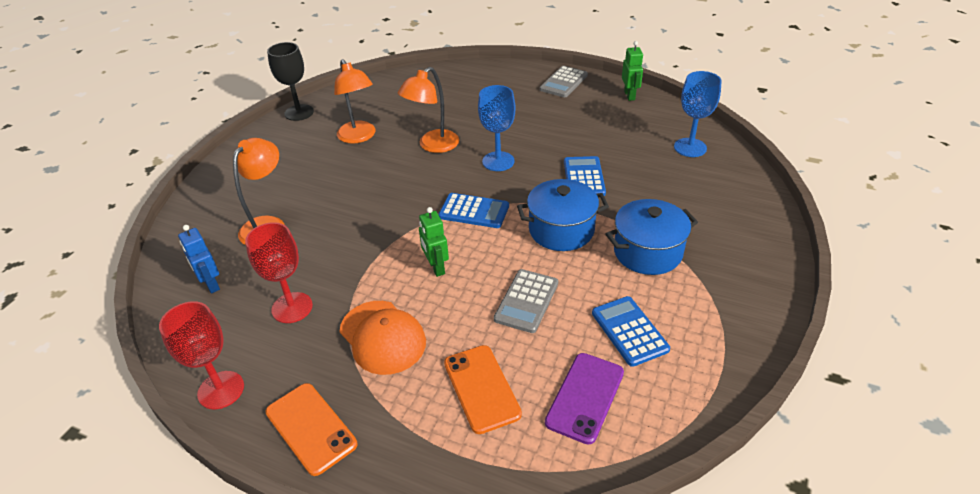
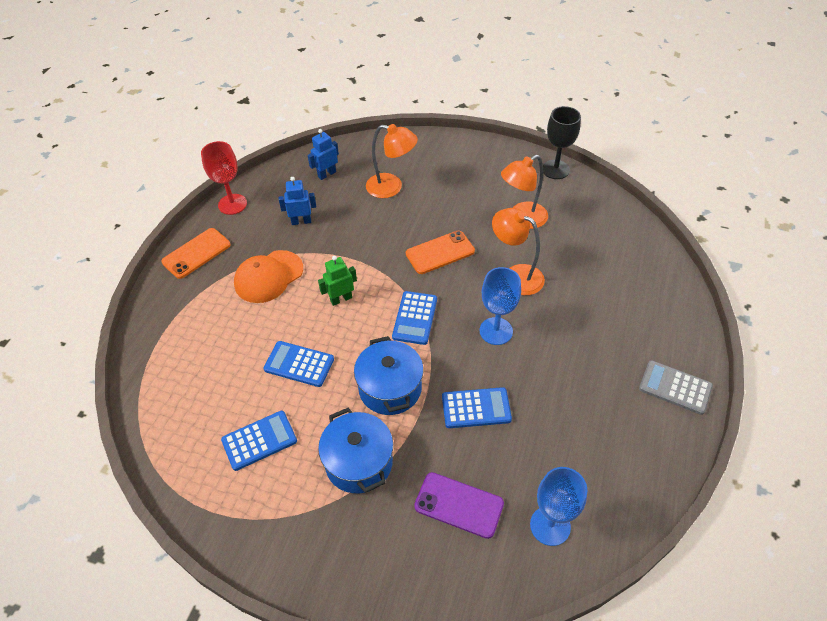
camera: 85 degrees right, 10 degrees up
red goblet [245,222,313,323] -> blue robot [279,177,316,225]
orange phone [444,345,522,434] -> orange phone moved to [406,231,475,274]
grey calculator [494,269,558,333] -> blue calculator [264,341,334,387]
purple phone [545,353,624,445] -> purple phone moved to [414,472,504,539]
green robot [622,41,643,101] -> none

